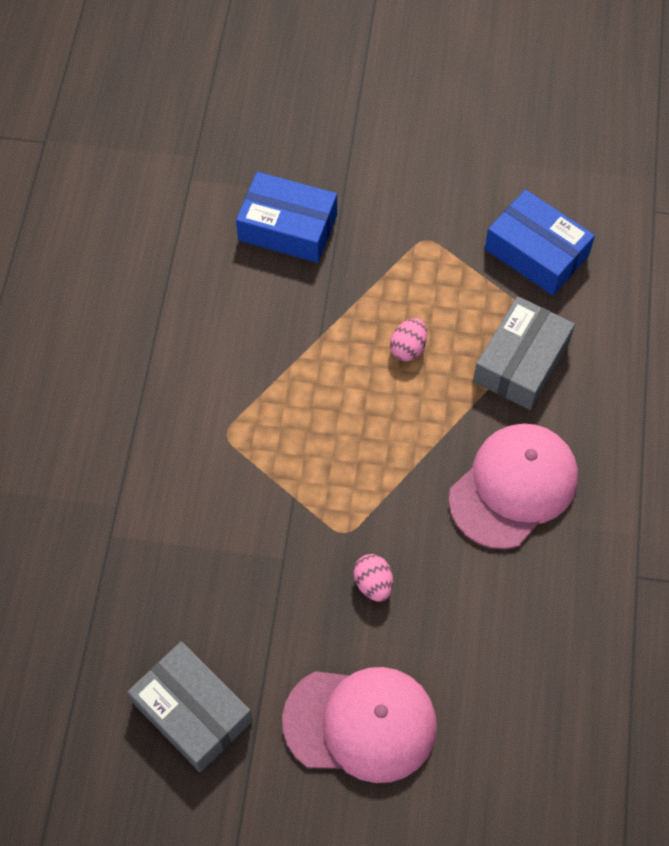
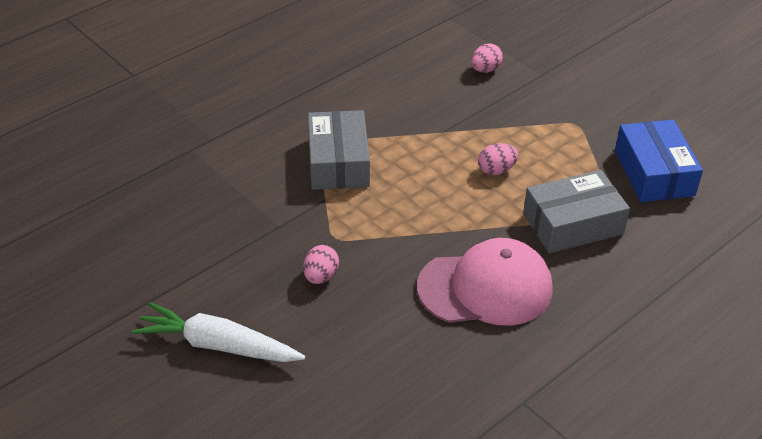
camera: 40 degrees right, 20 degrees down
grey box [127,641,253,772] -> grey box moved to [308,110,370,190]
blue box [236,172,337,263] -> pink egg [471,43,503,73]
pink cap [282,667,437,783] -> white carrot [132,302,305,362]

